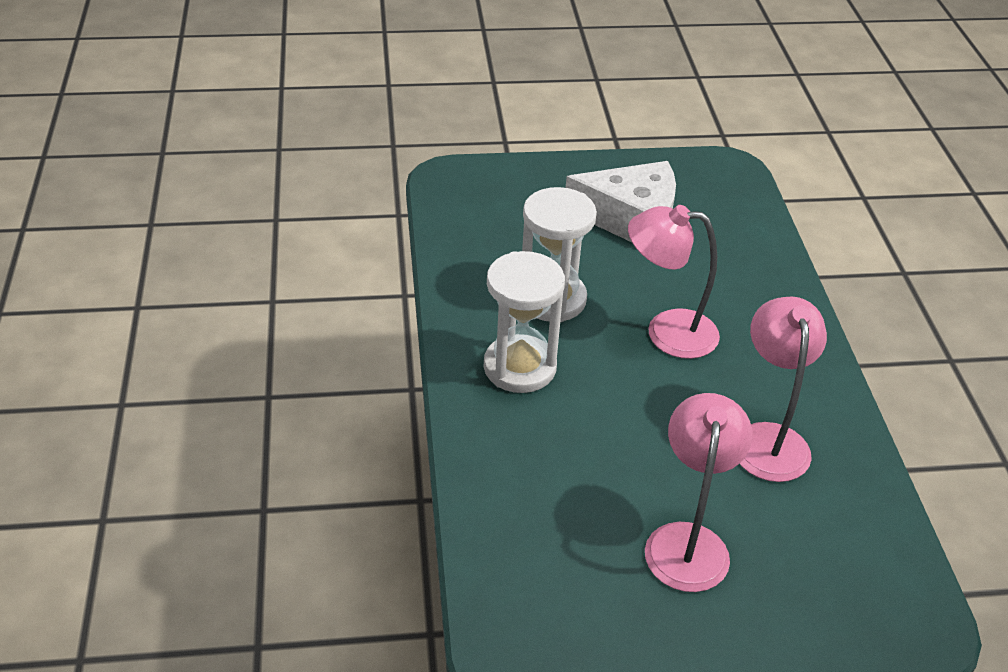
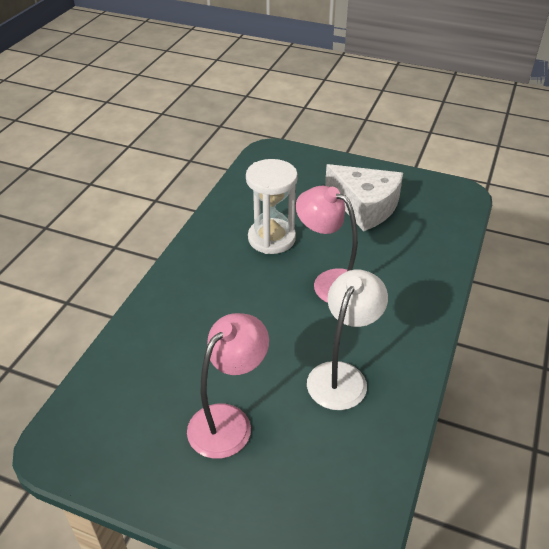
camera: 30 degrees right, 0 degrees up
white hourglass [484,251,565,393] -> none
pink lamp [740,296,827,482] -> white lamp [307,269,388,410]

